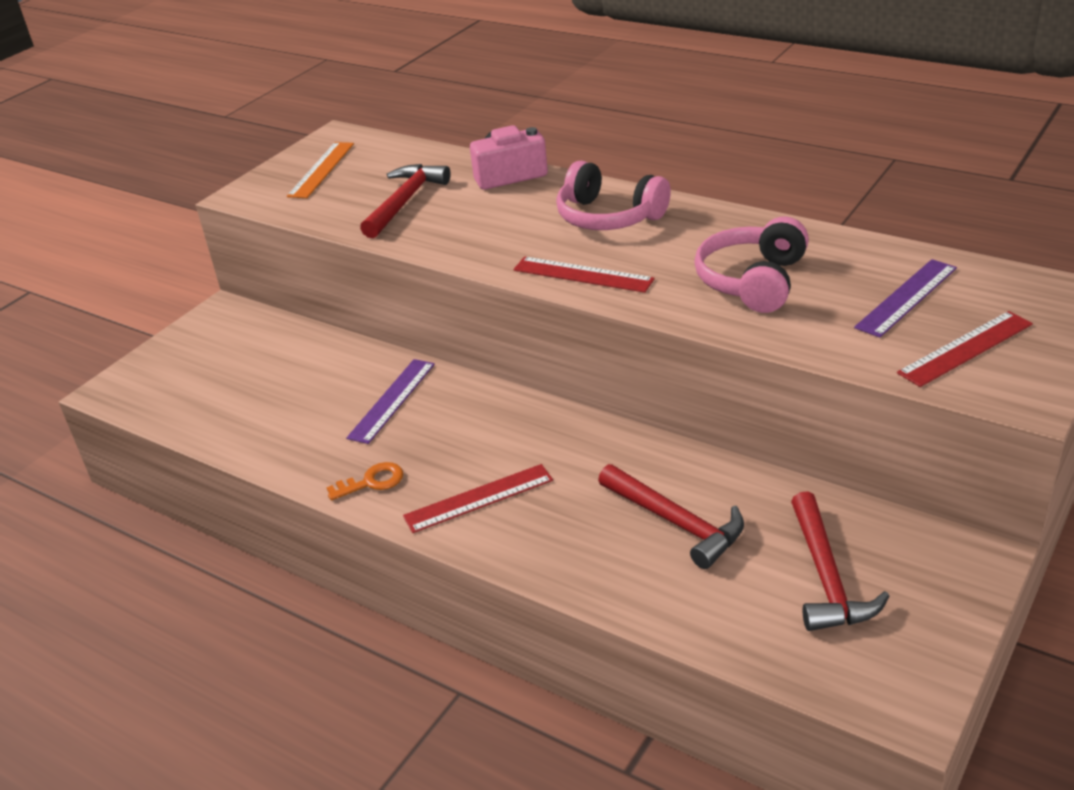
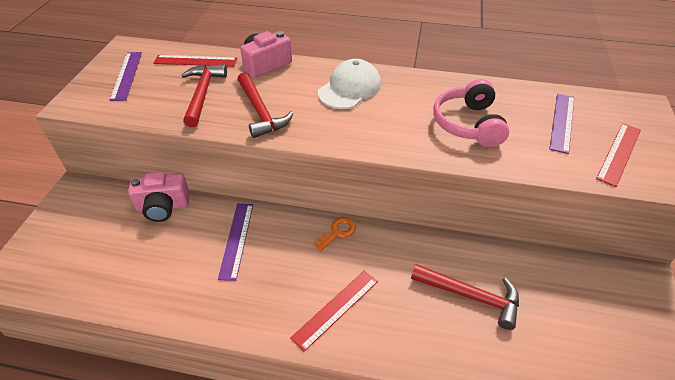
camera: 25 degrees left, 10 degrees up
orange ruler [287,142,354,198] -> purple ruler [109,52,142,101]
orange key [326,462,403,501] -> orange key moved to [313,217,356,251]
red ruler [513,257,655,293] -> red ruler moved to [153,55,237,67]
pink headphones [556,161,671,230] -> white cap [318,59,381,109]
red hammer [791,491,889,631] -> red hammer moved to [237,72,293,138]
none -> pink camera [128,172,190,222]

